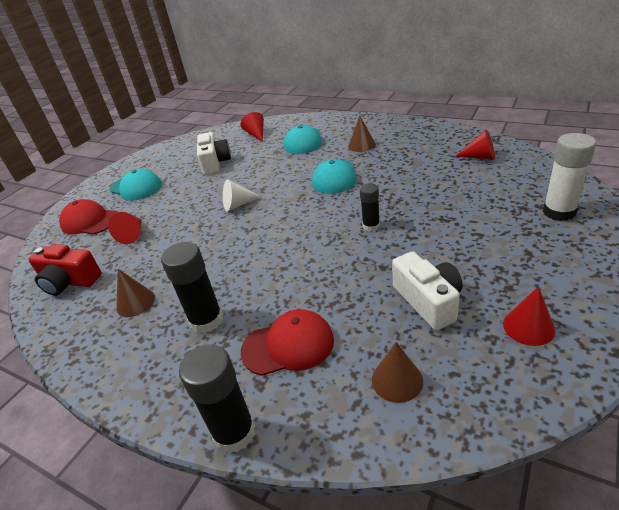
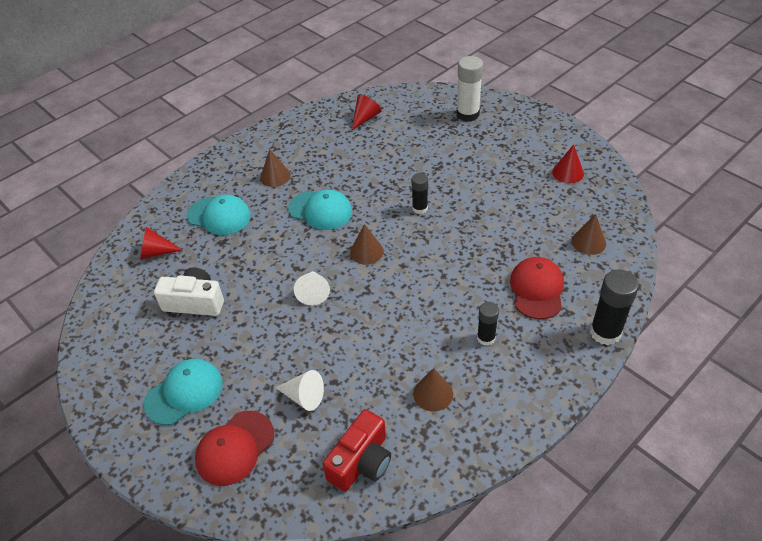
camera: 75 degrees left, 10 degrees up
red cone [108,212,142,244] -> white cone [275,370,324,411]
black glue stick [161,242,223,334] -> black glue stick [477,302,499,346], size x0.60
white camera [392,252,463,330] -> none
none -> brown cone [350,224,384,265]

